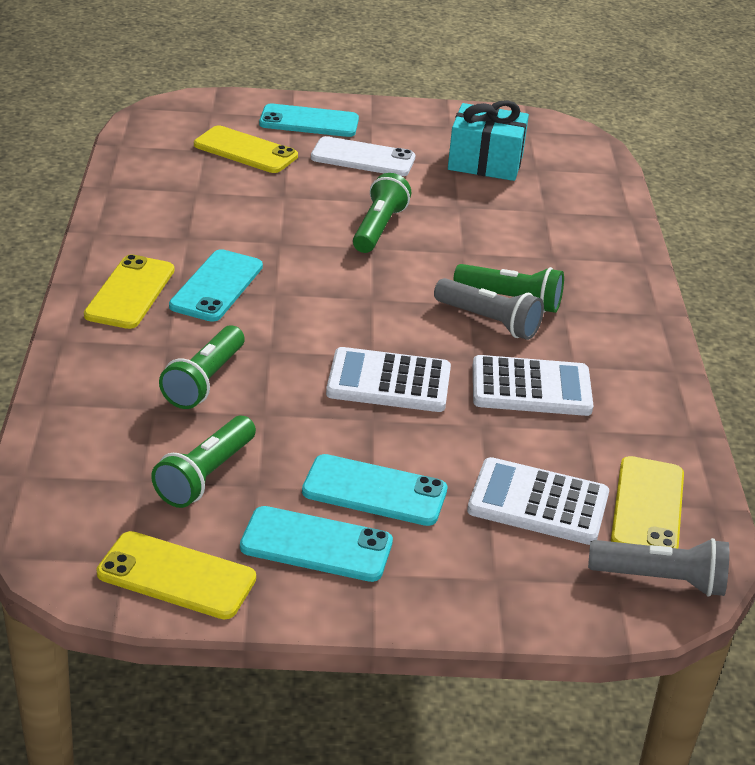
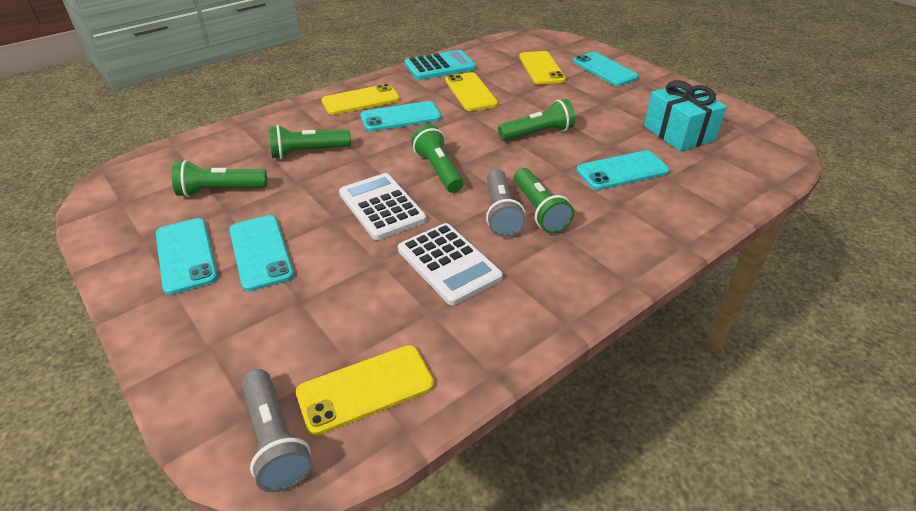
camera: 55 degrees right, 5 degrees up
yellow phone [96,531,256,619] -> yellow phone moved to [445,72,498,111]
white phone [311,136,415,176] -> none
white calculator [467,457,609,545] -> none
none -> turquoise calculator [405,50,476,80]
none -> green flashlight [411,125,464,193]
none -> turquoise phone [576,150,670,190]

